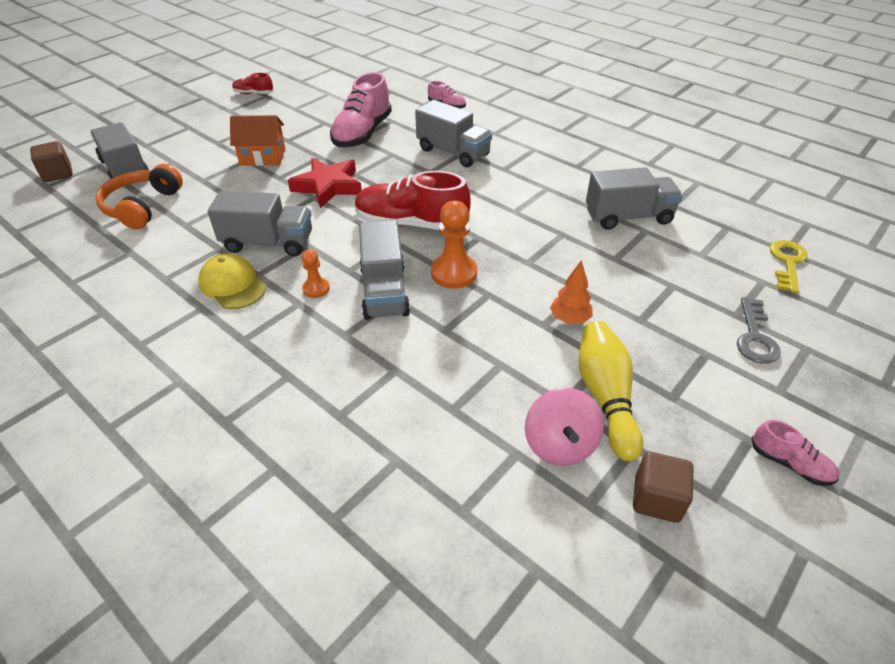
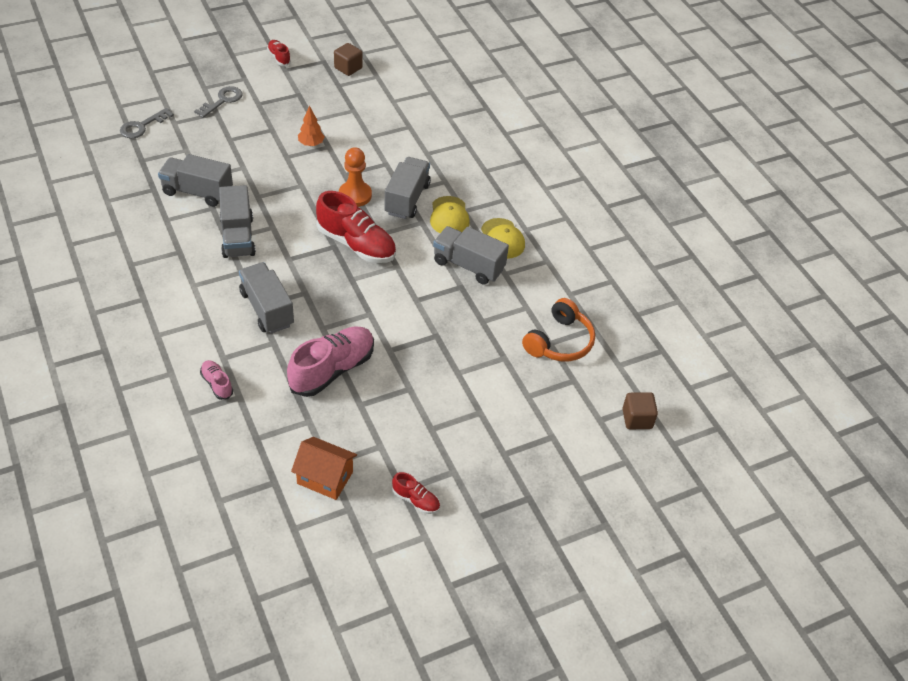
camera: 160 degrees left, 5 degrees up
grey truck [91,122,149,179] -> grey truck moved to [219,185,256,258]
orange house [230,115,285,166] -> orange house moved to [291,437,357,500]
red star [288,158,362,208] -> none
orange pawn [302,250,330,298] -> yellow cap [430,196,470,233]
pink spinning top [525,388,604,466] -> none
yellow bowling pin [579,321,643,461] -> none
pink shoe [751,420,839,486] -> red shoe [267,40,291,66]
yellow key [770,240,808,293] -> grey key [120,108,174,138]

